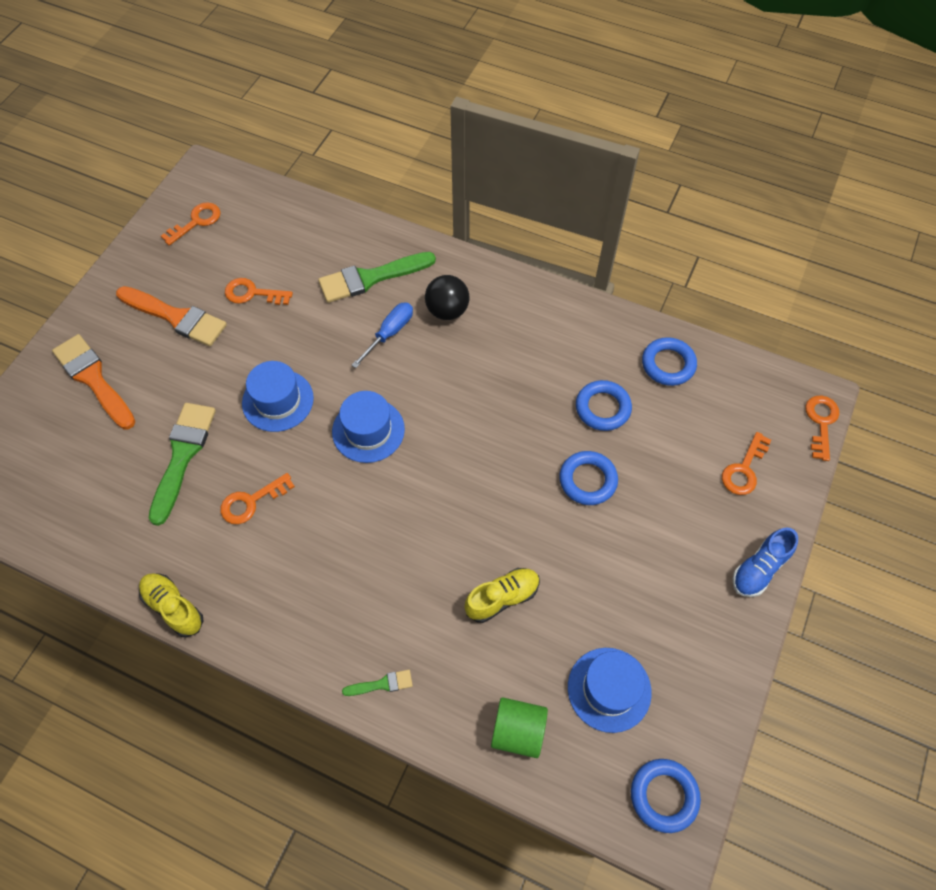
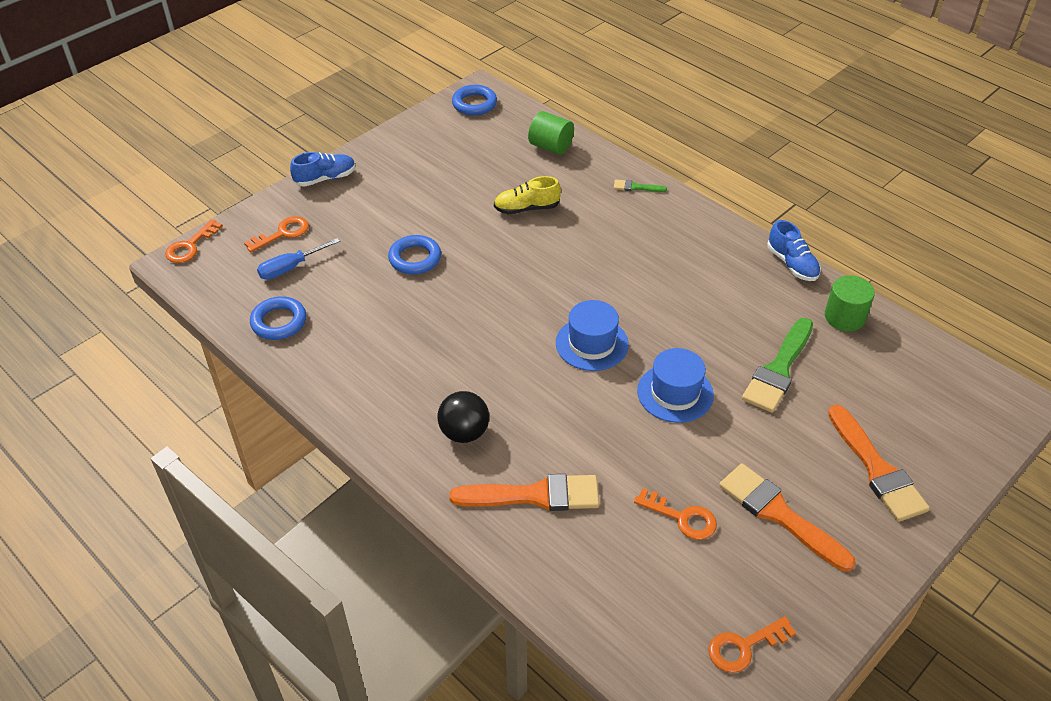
camera: 160 degrees left, 15 degrees down
yellow shoe [139,573,203,637] -> blue shoe [767,220,821,281]
orange key [220,473,295,524] -> none
green brush [318,252,436,303] -> orange brush [449,474,599,511]
blue screwdriver [351,302,413,368] -> blue screwdriver moved to [257,238,340,280]
blue hat [568,648,652,733] -> none
blue ring [576,380,632,431] -> none
none -> green cylinder [825,275,875,331]

